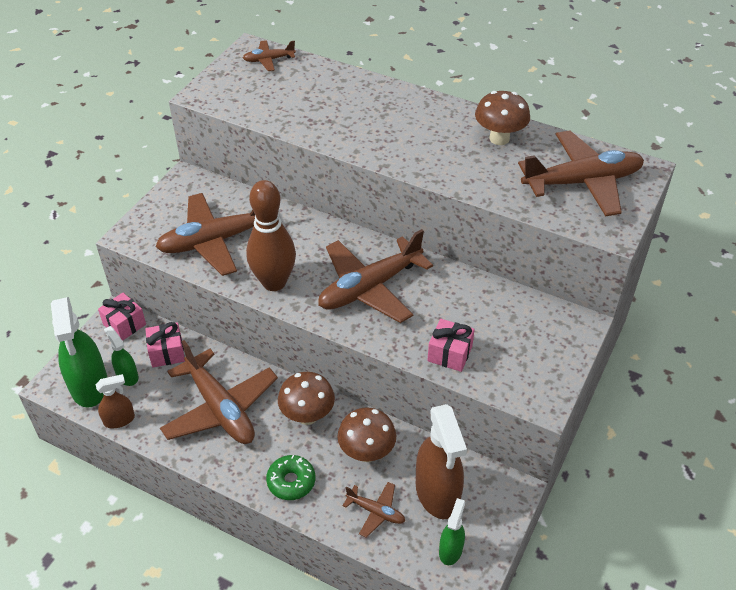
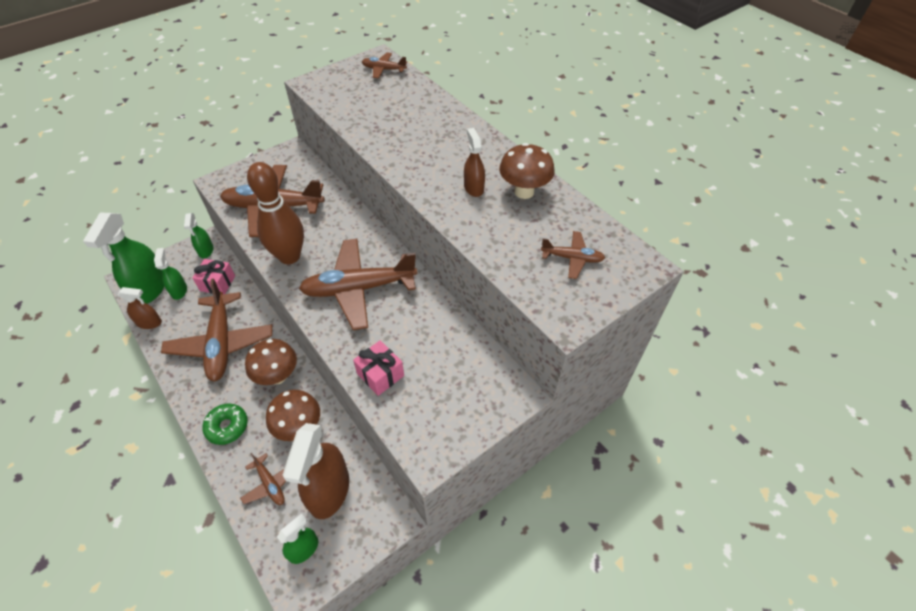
camera: 25 degrees right, 5 degrees up
pink gift [98,293,146,341] -> green spray bottle [184,213,213,258]
brown plane [518,131,644,216] -> brown plane [541,231,605,279], size x0.48
none -> brown spray bottle [464,128,485,197]

